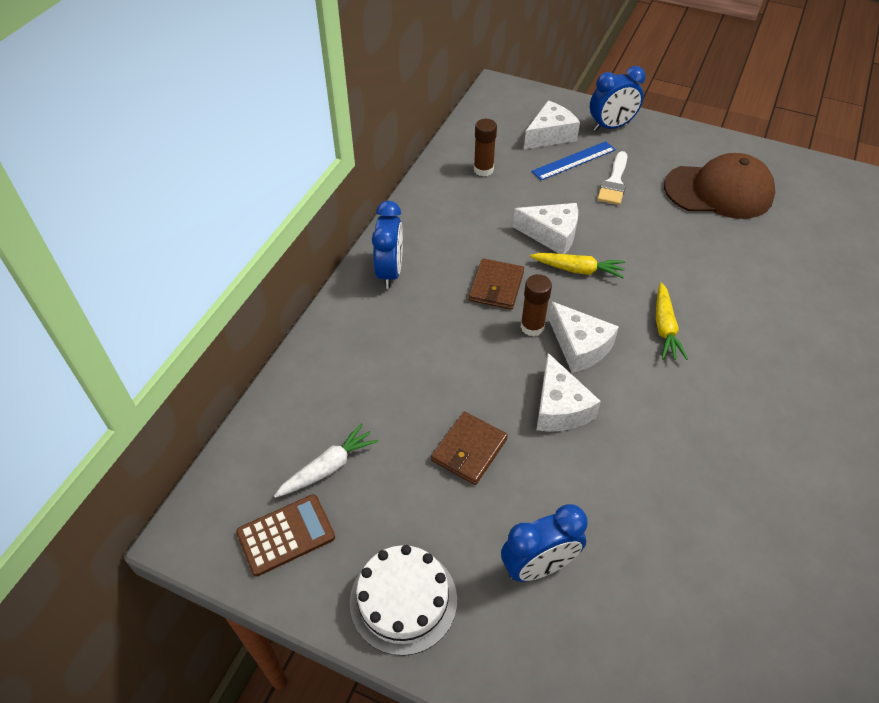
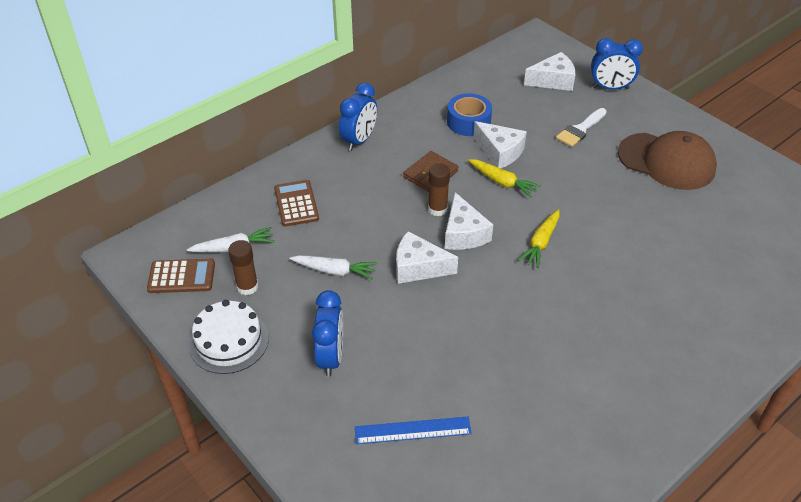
camera: 25 degrees right, 5 degrees down
brown wallet [431,411,508,485] -> white carrot [290,255,377,280]
brown glue stick [474,119,497,177] -> brown glue stick moved to [228,240,258,295]
blue clock [501,504,588,582] -> blue clock turned 90 degrees counterclockwise [312,290,343,377]
blue ruler [532,141,616,180] -> blue ruler moved to [355,417,472,444]
white cheese [536,353,601,432] -> white cheese turned 90 degrees clockwise [396,231,458,284]
none -> brown calculator [274,180,319,227]
none -> blue tape [447,93,492,136]

